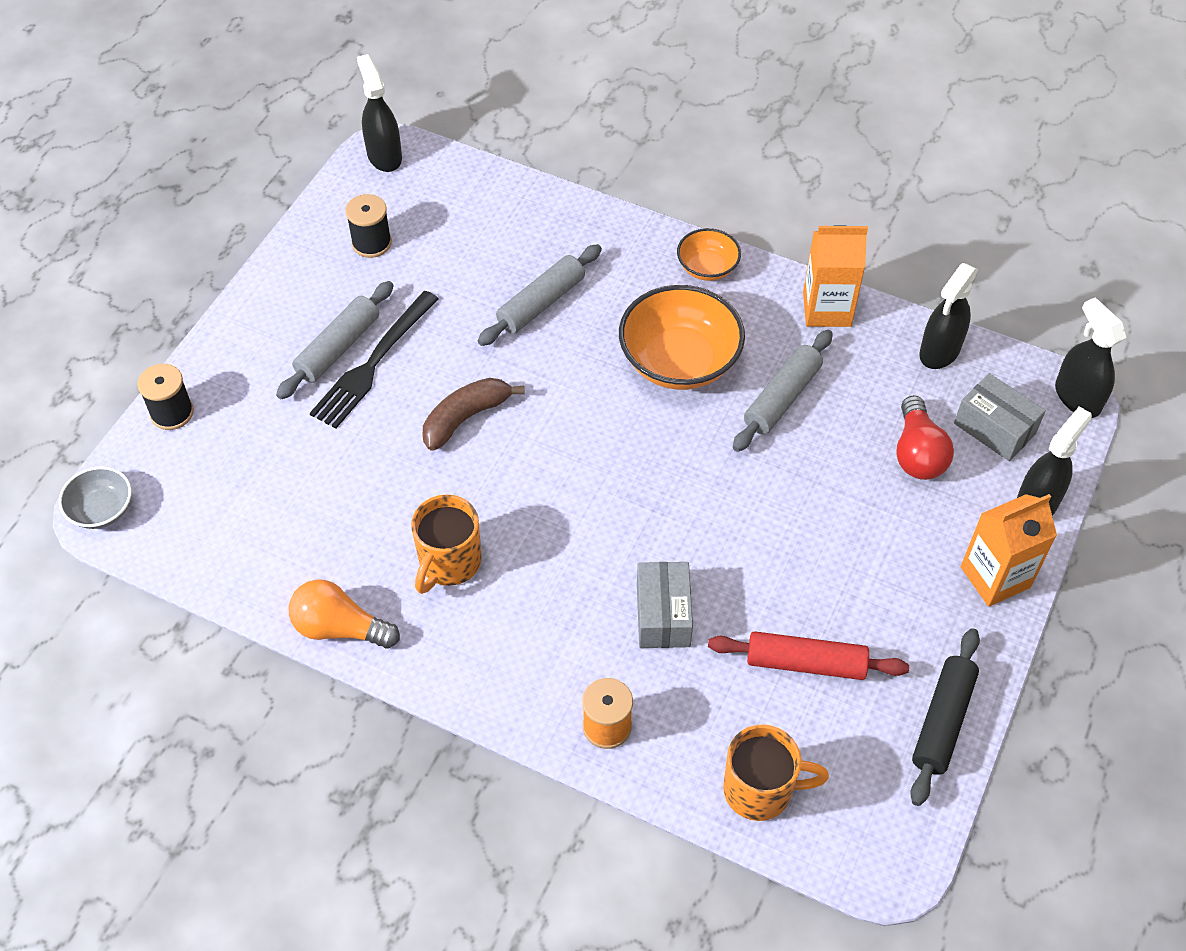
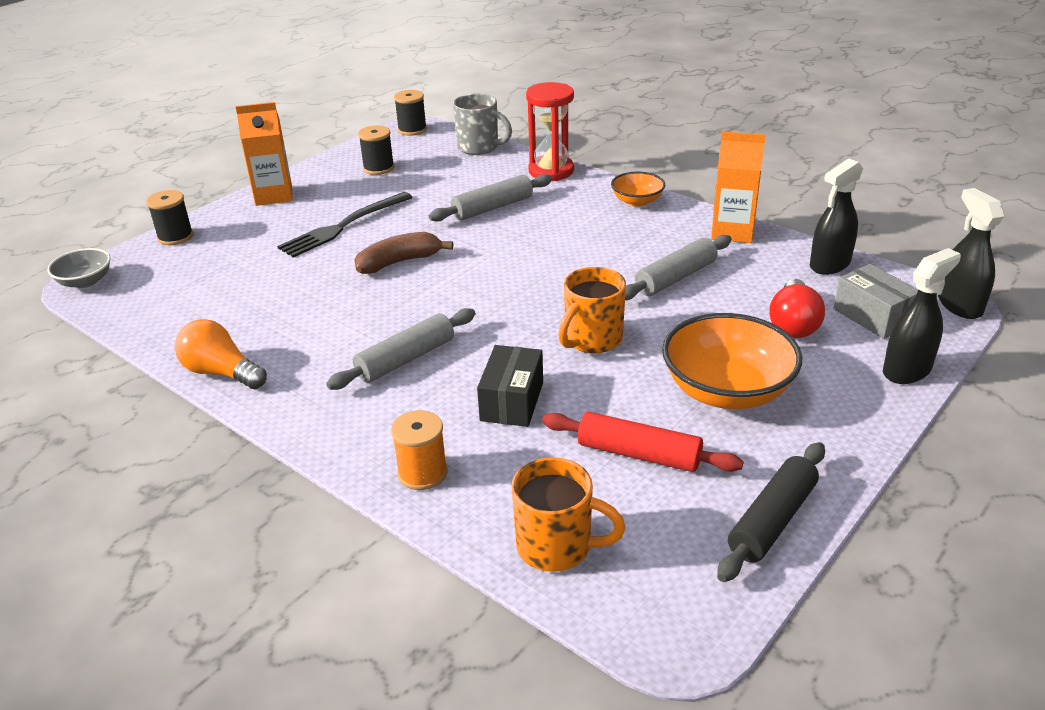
camera: 15 degrees right, 20 degrees down
grey rolling pin [276,281,394,399] -> grey rolling pin moved to [326,308,475,390]
black spray bottle [357,54,402,172] -> black spool [394,90,427,136]
orange mug [411,494,482,594] -> orange mug moved to [558,267,626,353]
orange bowl [619,285,745,390] -> orange bowl moved to [662,313,802,409]
grey box [637,562,693,648] -> black box [477,345,543,427]
orange carton [961,494,1057,607] -> orange carton moved to [236,102,293,206]
none -> grey mug [453,93,512,155]
none -> red hourglass [526,82,574,181]

